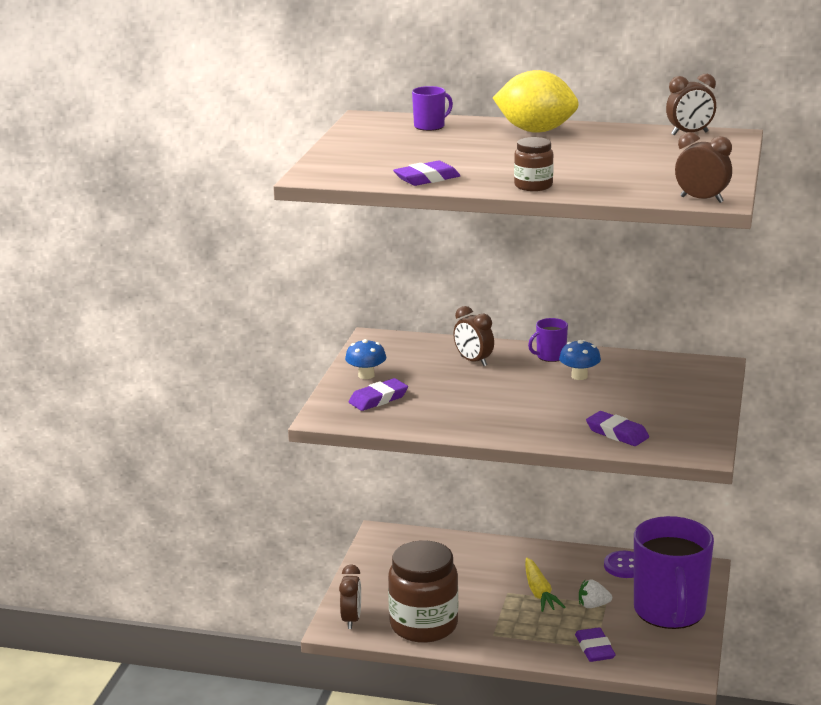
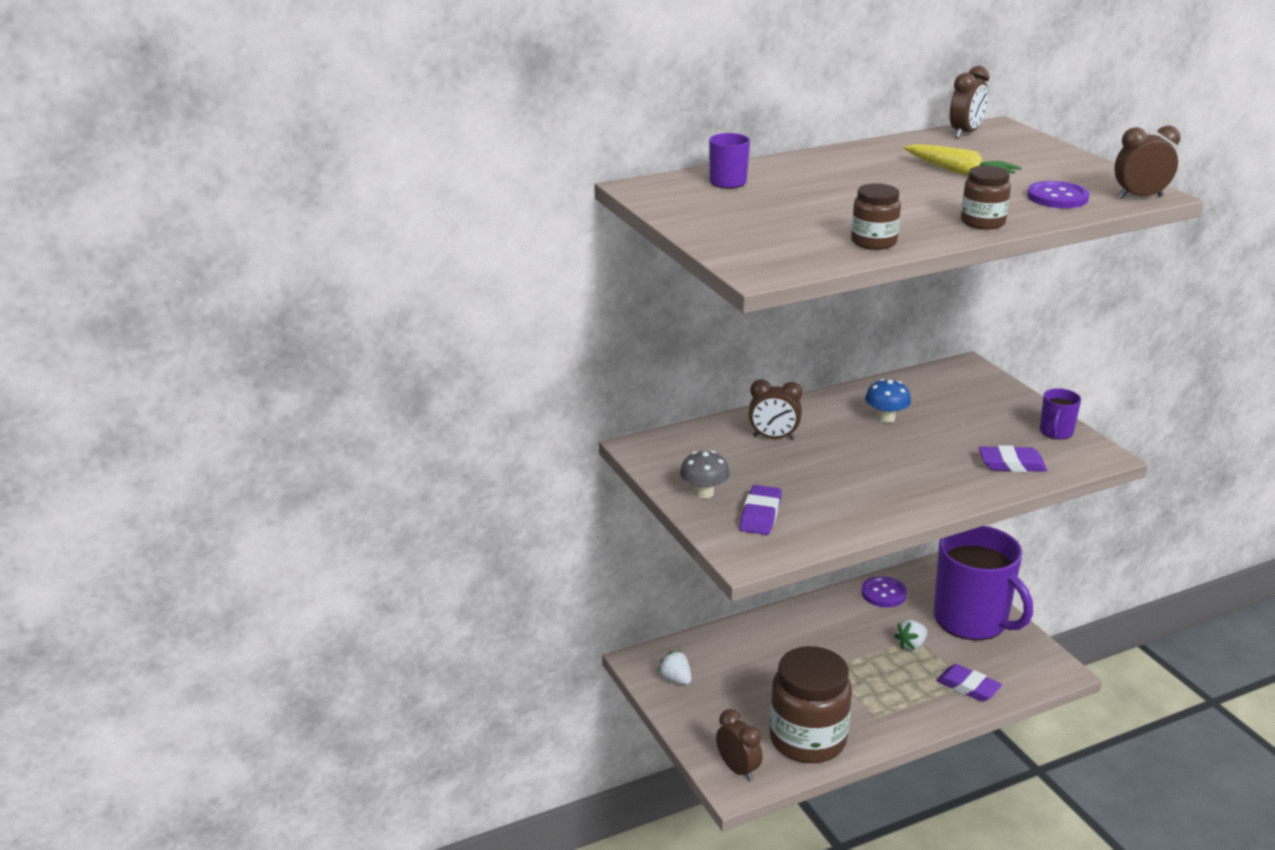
camera: 40 degrees left, 5 degrees up
blue mushroom [345,339,386,379] -> grey mushroom [680,451,730,498]
purple eraser [393,161,461,186] -> brown jar [851,183,901,250]
yellow lemon [493,70,579,133] -> none
yellow carrot [525,558,566,612] -> yellow carrot moved to [904,144,1022,176]
purple mug [528,318,568,362] -> purple mug moved to [1040,388,1081,440]
none -> white strawberry [657,651,692,685]
none -> purple button [1027,181,1089,208]

